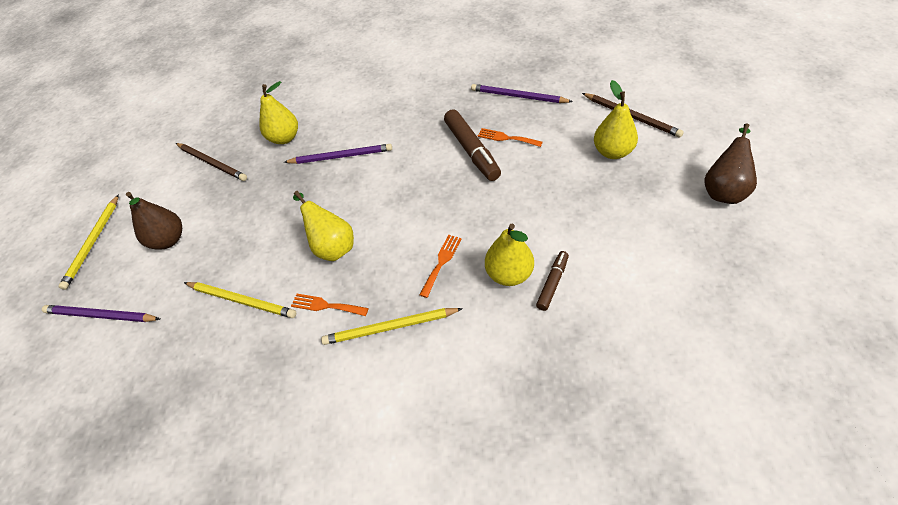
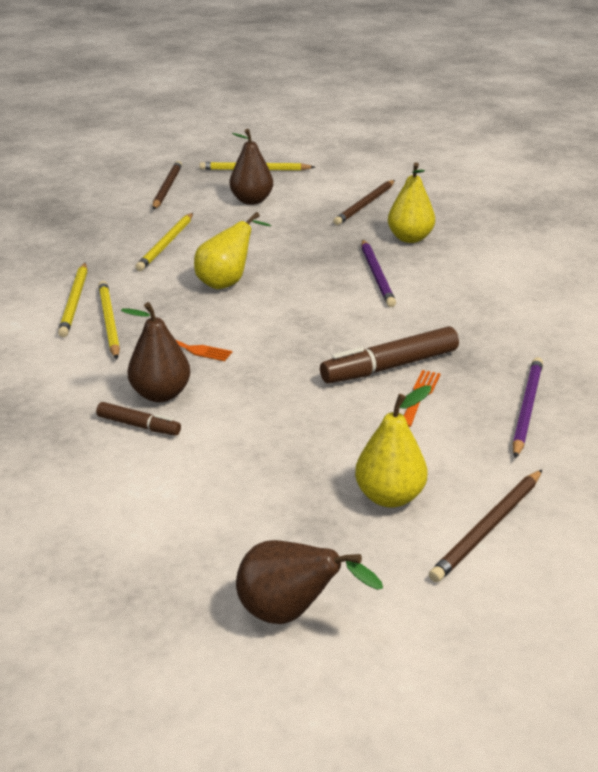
camera: 80 degrees right, 20 degrees down
purple pencil [42,305,160,322] -> brown pencil [153,161,182,210]
orange fork [291,294,369,316] -> none
yellow pear [485,224,534,286] -> brown pear [121,302,190,402]
none -> yellow pencil [58,262,87,337]

